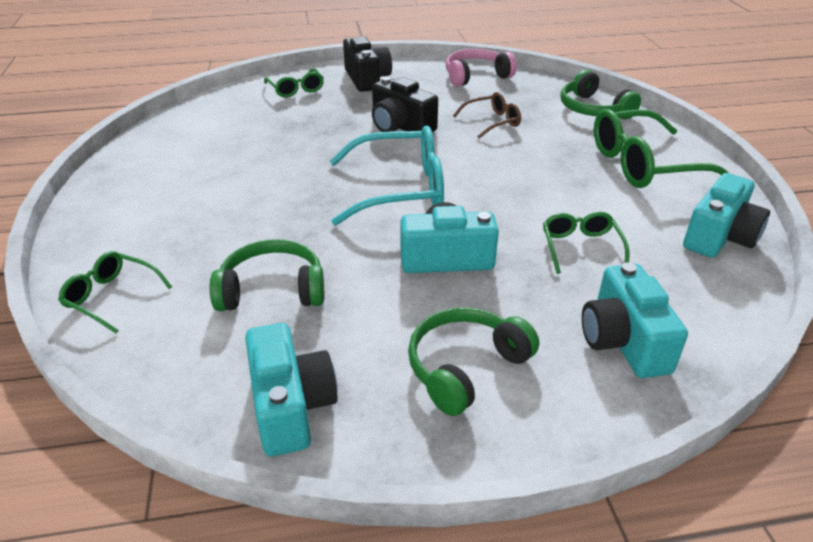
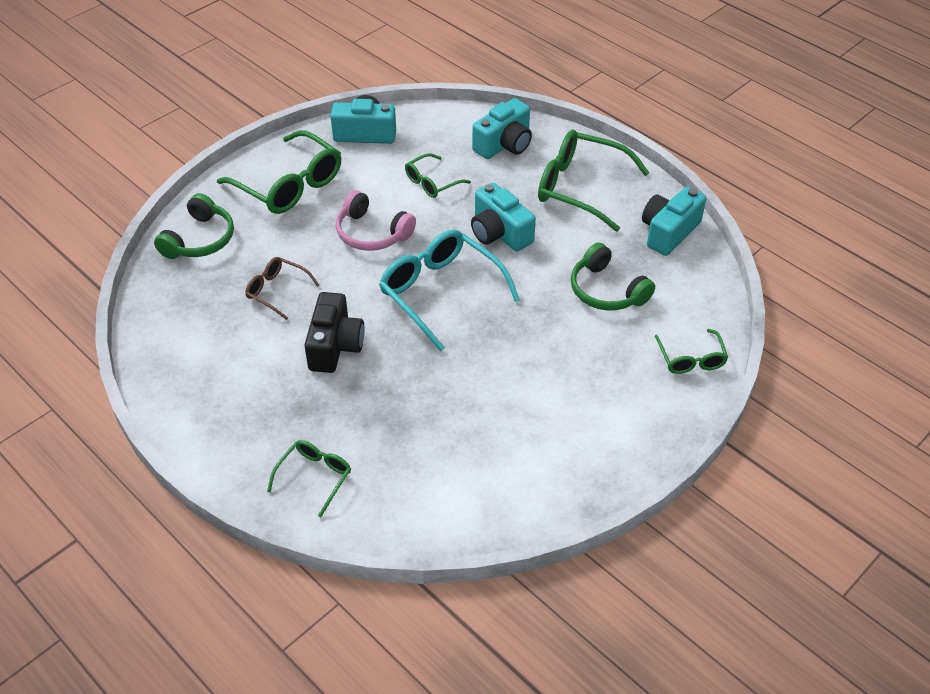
camera: 125 degrees left, 10 degrees up
black camera [343,37,392,92] -> none
green headphones [408,308,539,416] -> green glasses [538,130,650,232]
pink headphones [446,49,517,87] -> pink headphones moved to [336,190,416,251]

